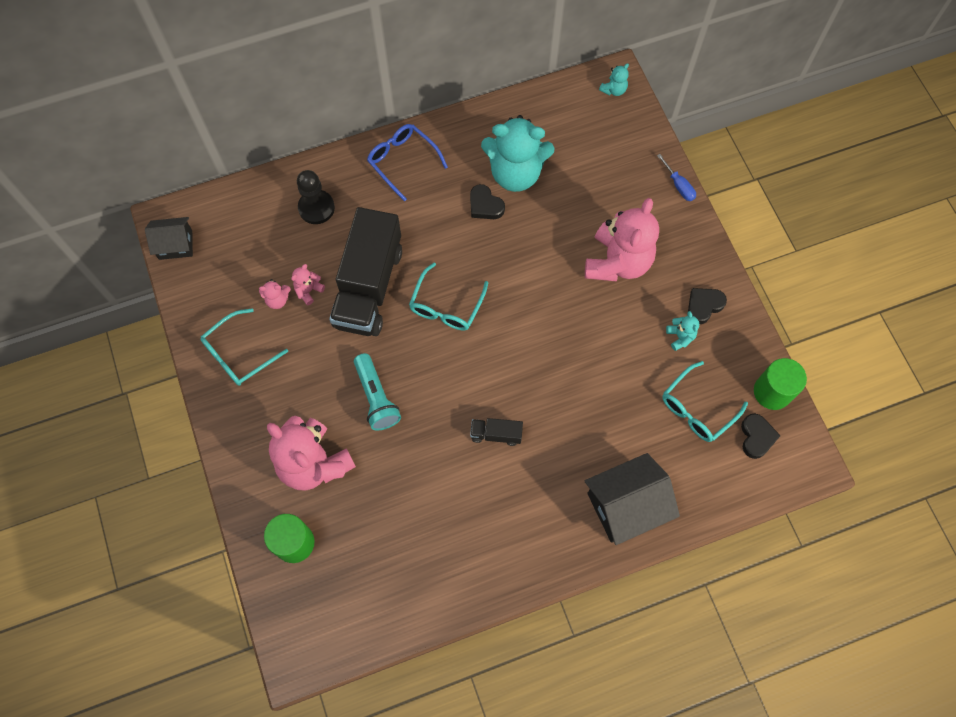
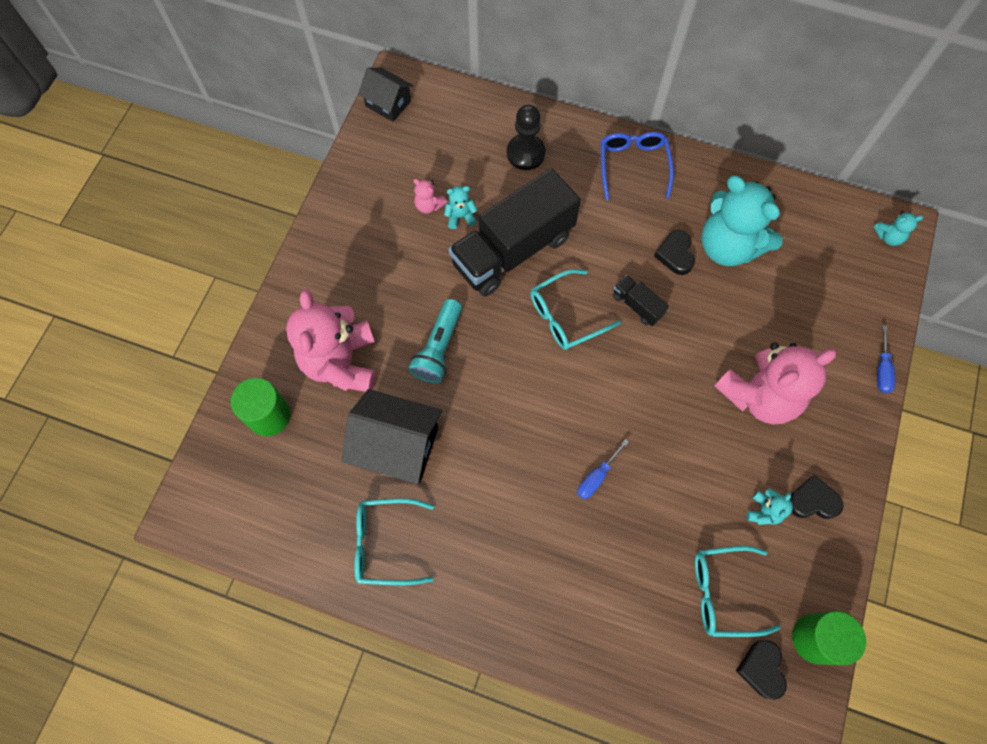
camera: 40 degrees right, 0 degrees up
turquoise glasses [200,308,288,386] -> turquoise glasses moved to [354,498,434,585]
pink teddy bear [291,264,325,305] -> turquoise teddy bear [444,186,477,229]
black truck [470,418,523,446] -> black truck moved to [613,275,669,326]
black house [585,453,680,545] -> black house moved to [341,389,442,484]
black heart [741,414,781,459] -> black heart turned 135 degrees clockwise [736,640,787,700]
none -> blue screwdriver [577,439,629,499]

